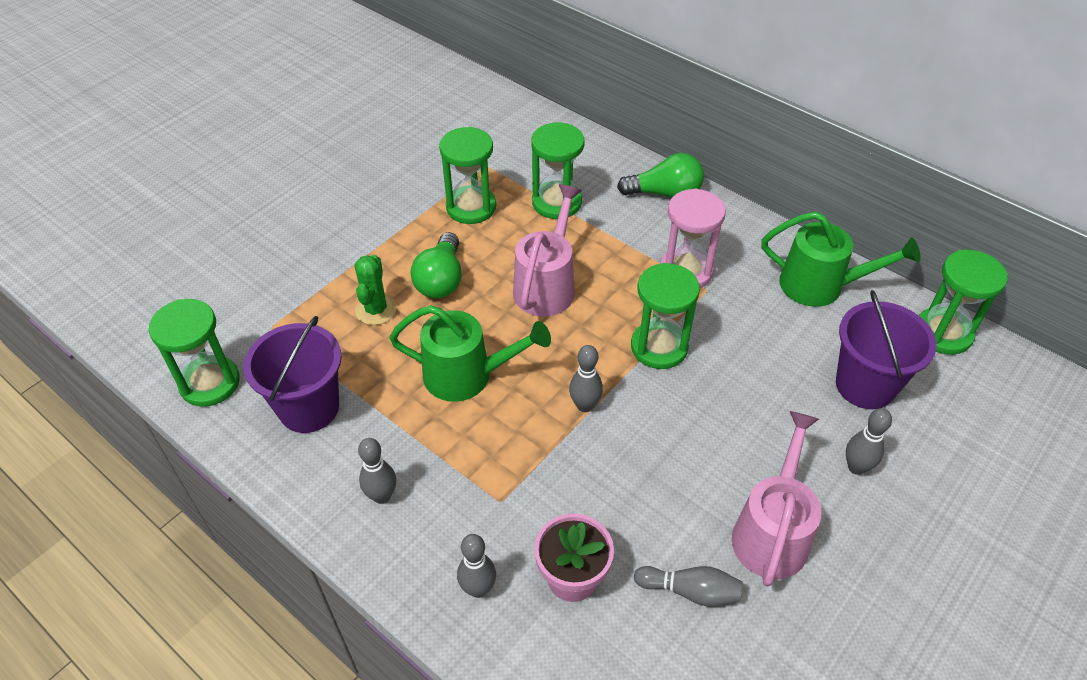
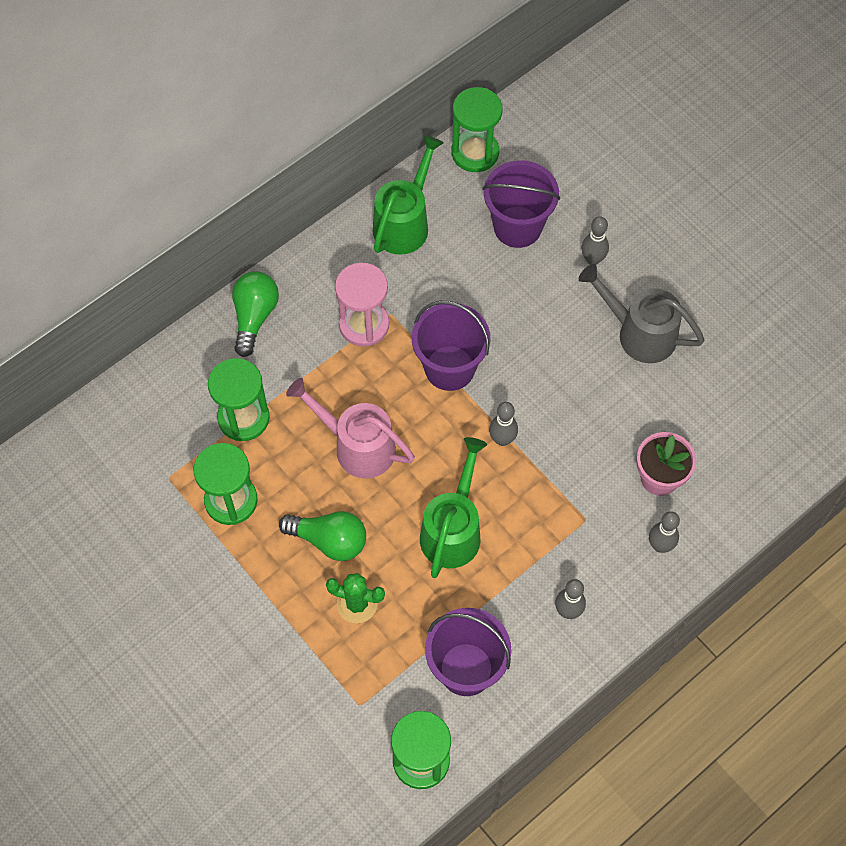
camera: 80 degrees left, 15 degrees up
green hourglass [631,263,700,369] -> purple bucket [412,301,490,391]
grey bowling pin [634,566,742,606] -> none
pink watering can [732,411,821,587] -> grey watering can [579,264,705,363]

